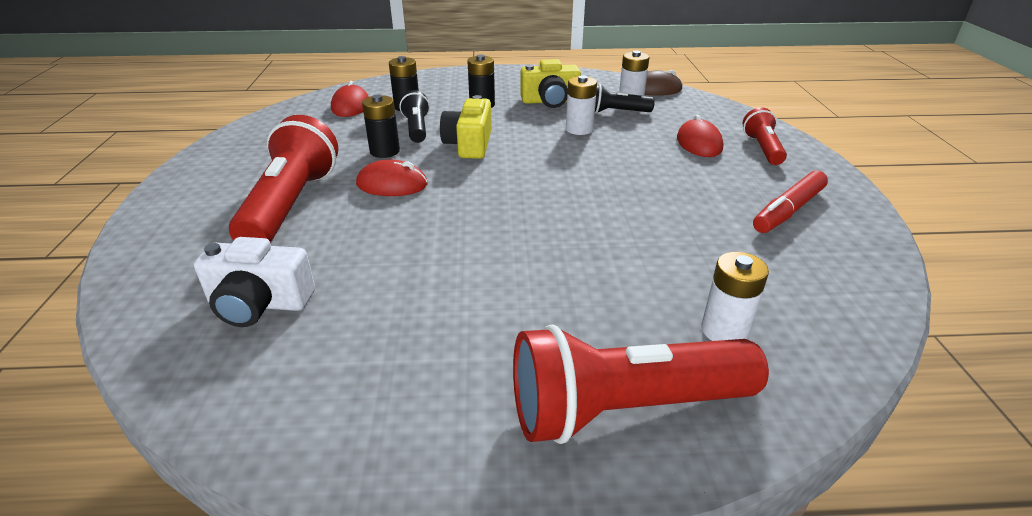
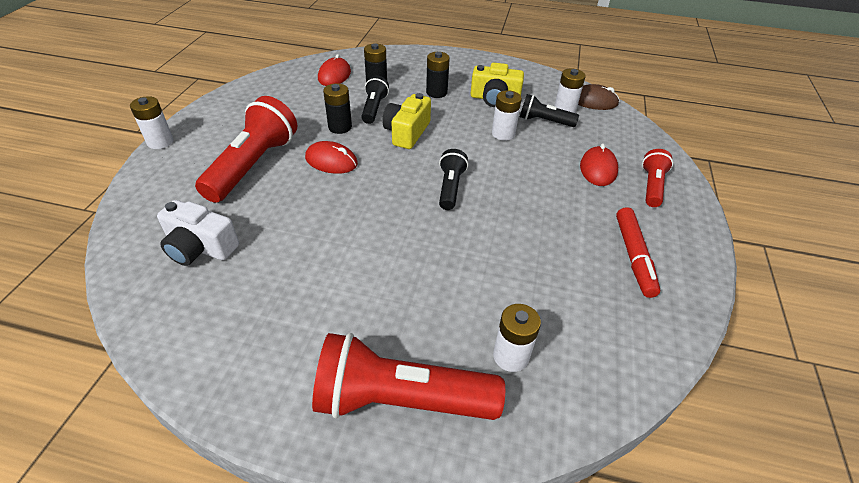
camera: 15 degrees right, 10 degrees up
red marker [753,170,828,233] -> red marker turned 60 degrees counterclockwise [616,207,660,298]
none -> white battery [130,96,173,149]
none -> black flashlight [439,149,468,210]

